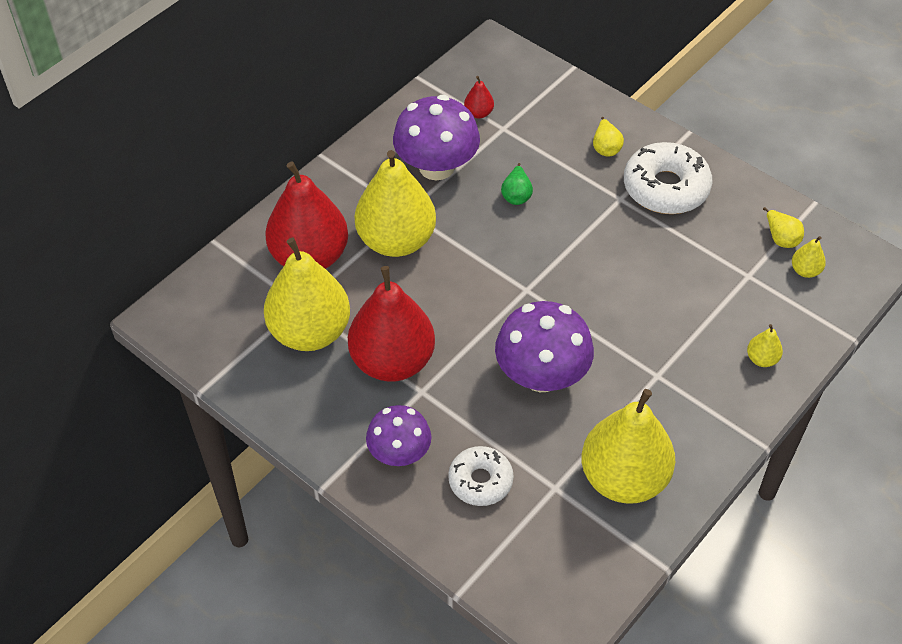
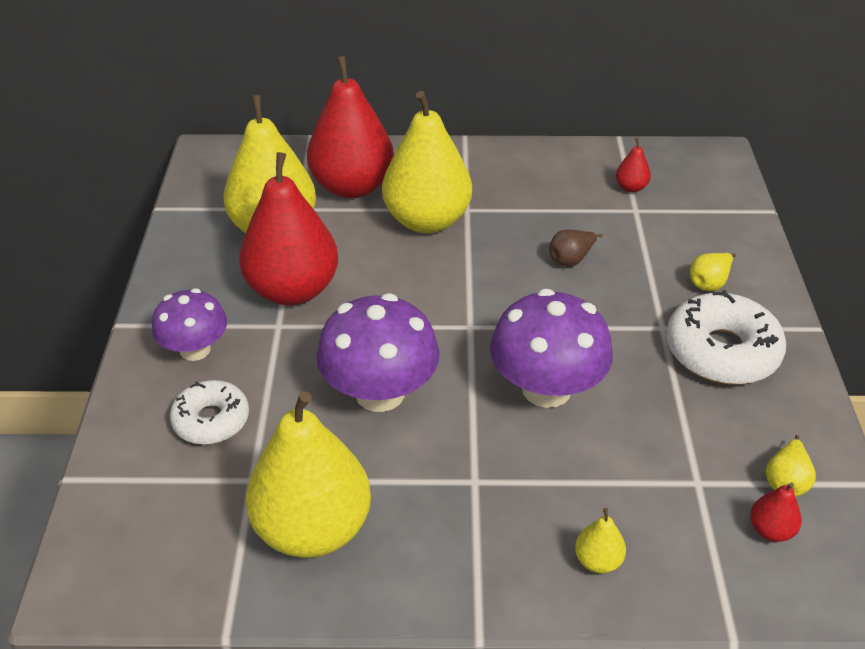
camera: 50 degrees right, 10 degrees down
purple mushroom [393,95,480,180] -> purple mushroom moved to [490,289,613,408]
green pear [501,163,533,205] -> brown pear [549,230,603,267]
yellow pear [792,236,826,278] -> red pear [750,482,802,542]

